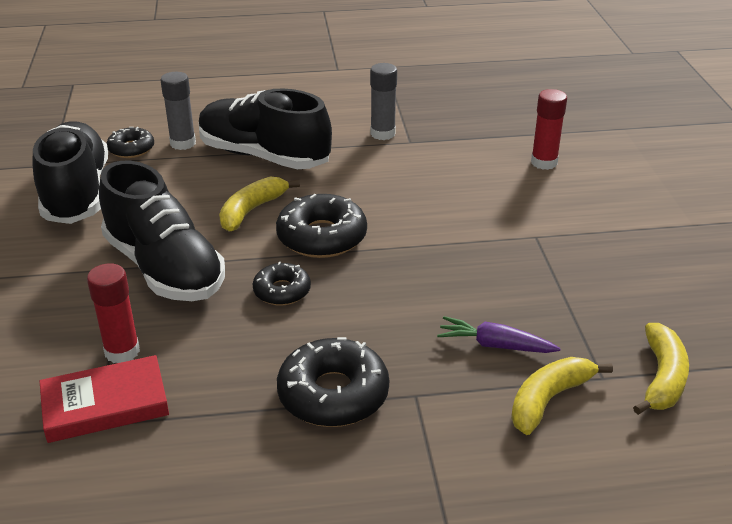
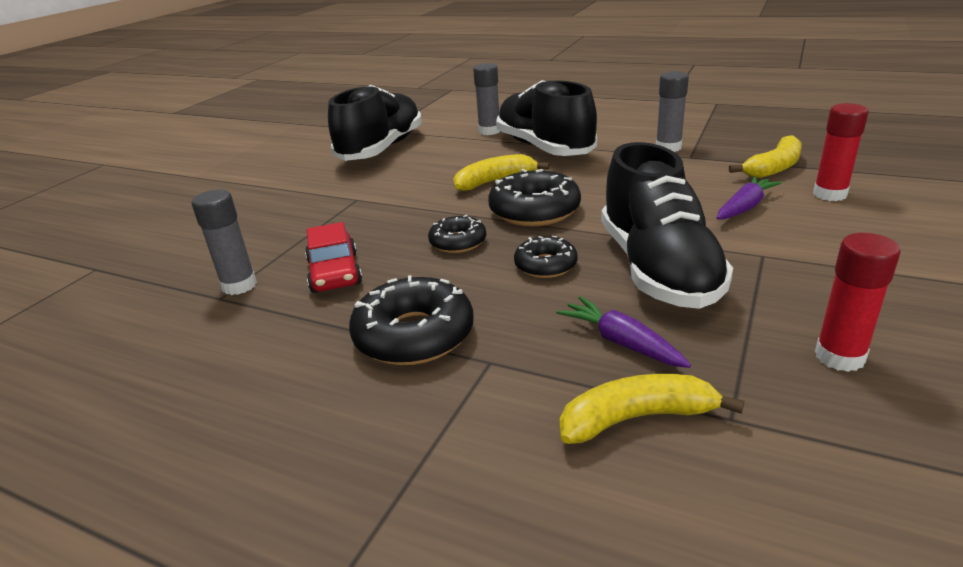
camera: 35 degrees right, 5 degrees down
red book [40,355,169,443] -> grey glue stick [192,190,257,295]
red glue stick [87,263,140,363] -> red glue stick moved to [815,233,901,372]
black shoe [99,161,225,301] -> black shoe moved to [601,142,733,309]
black donut [107,127,154,158] -> black donut moved to [514,236,578,278]
yellow banana [633,323,689,415] -> yellow banana moved to [729,135,802,178]
none -> red car [305,222,362,293]
none -> purple carrot [717,176,782,219]

